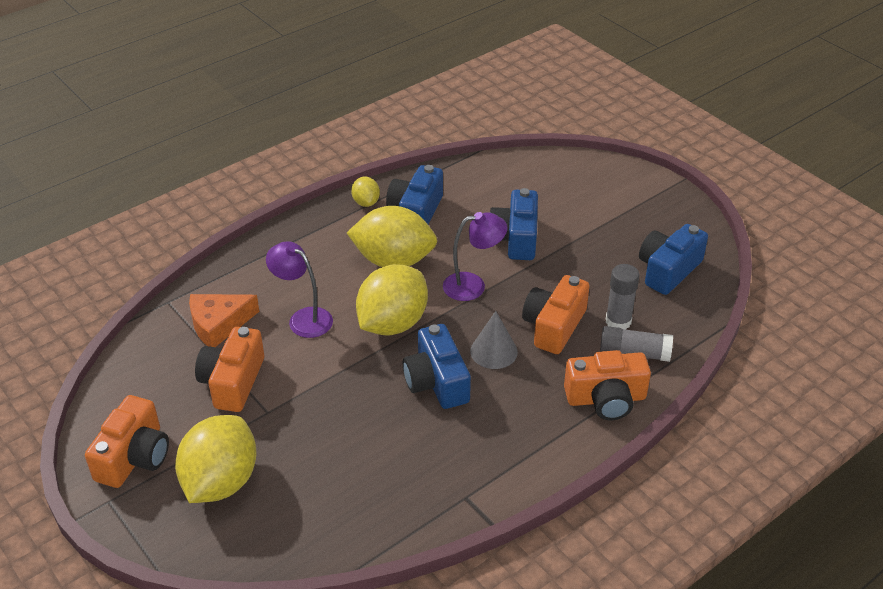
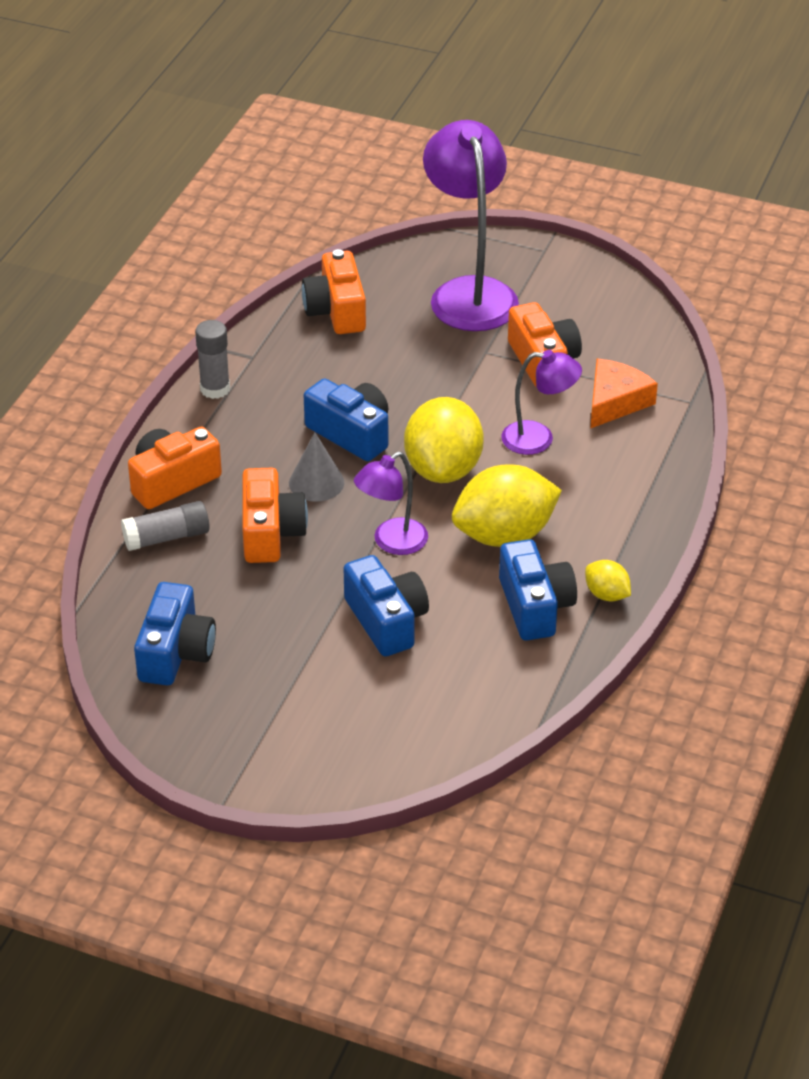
camera: 150 degrees right, 0 degrees up
orange camera [85,395,169,488] -> orange camera moved to [302,249,366,334]
yellow lemon [175,415,256,503] -> purple lamp [423,120,519,331]
grey glue stick [606,264,640,330] -> grey glue stick moved to [195,320,230,399]

